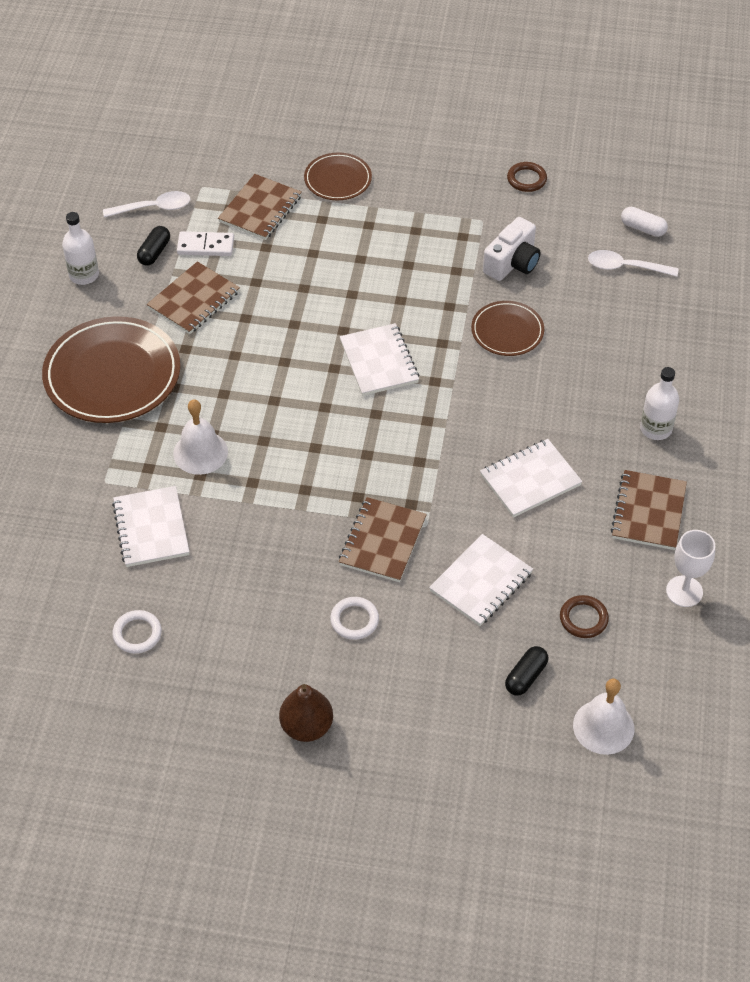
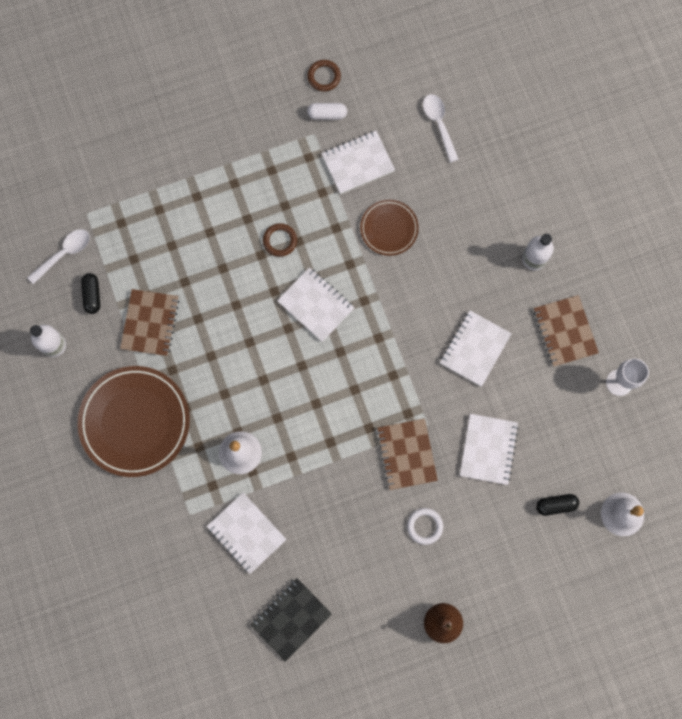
camera: 30 degrees left, 25 degrees up
white ring [112,610,162,654] -> black notebook [250,578,332,662]
white domino [177,231,234,256] -> none
brown notebook [218,174,302,240] -> none
brown plate [304,152,372,200] -> none
white camera [483,217,541,281] -> white notebook [321,131,395,194]
black capsule [505,646,548,695] -> black capsule turned 75 degrees clockwise [536,494,579,516]
brown ring [560,595,609,638] -> brown ring moved to [263,223,297,257]
white spoon [588,250,678,277] -> white spoon turned 90 degrees clockwise [423,94,459,162]
white capsule [621,207,668,237] -> white capsule moved to [307,103,347,120]

